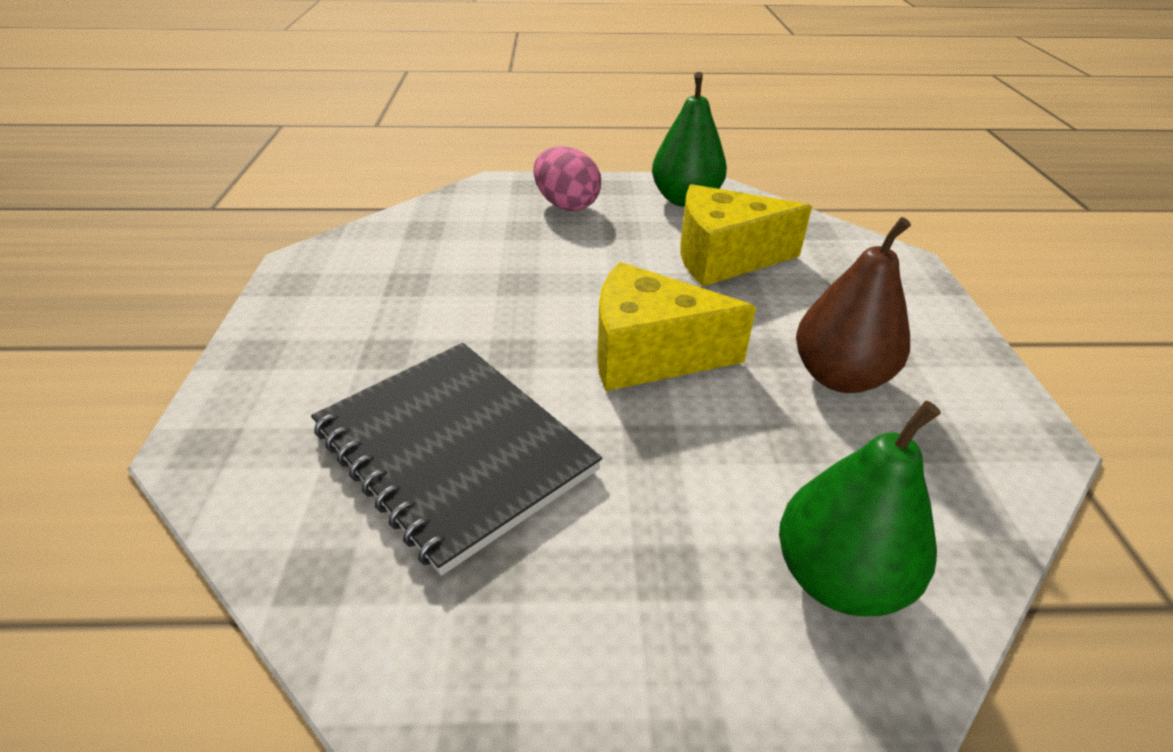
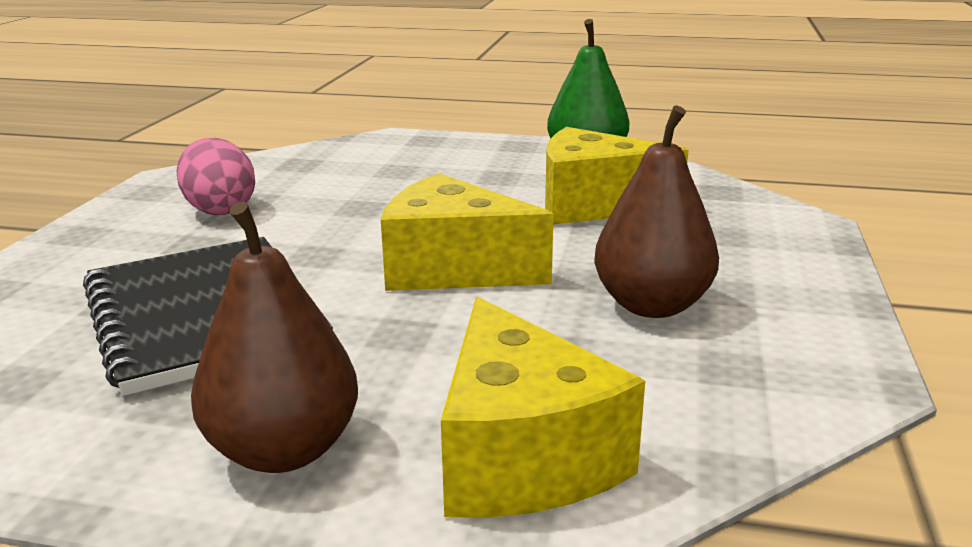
camera: 15 degrees right, 15 degrees down
pink egg [534,146,601,211] -> pink egg moved to [177,138,255,215]
green pear [779,401,941,616] -> yellow cheese [441,297,645,518]
none -> brown pear [191,202,358,473]

